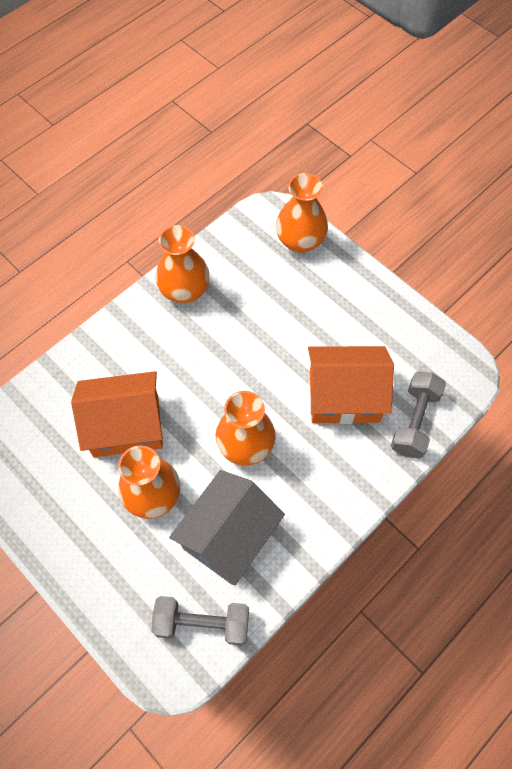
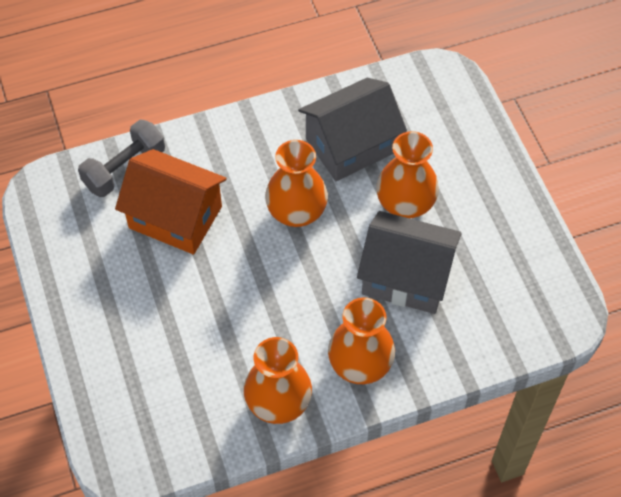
camera: 155 degrees left, 5 degrees down
orange house [71,371,163,457] -> grey house [357,211,462,314]
grey dumbbell [151,596,249,645] -> none
orange vase [276,173,328,253] -> orange vase moved to [328,297,395,384]

